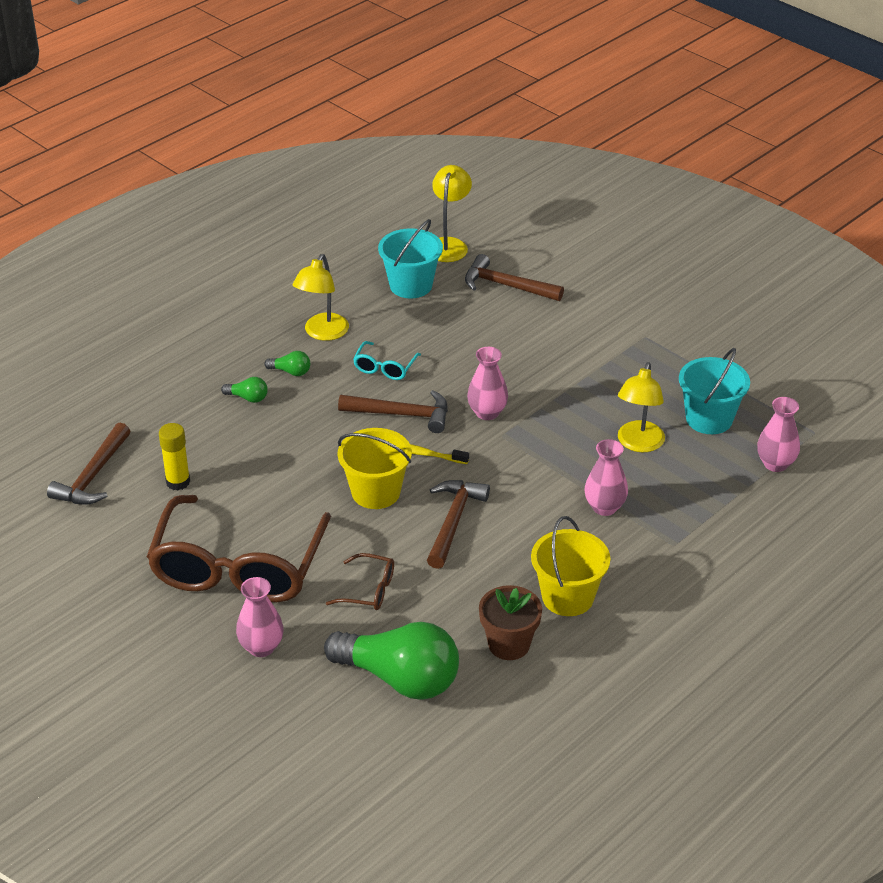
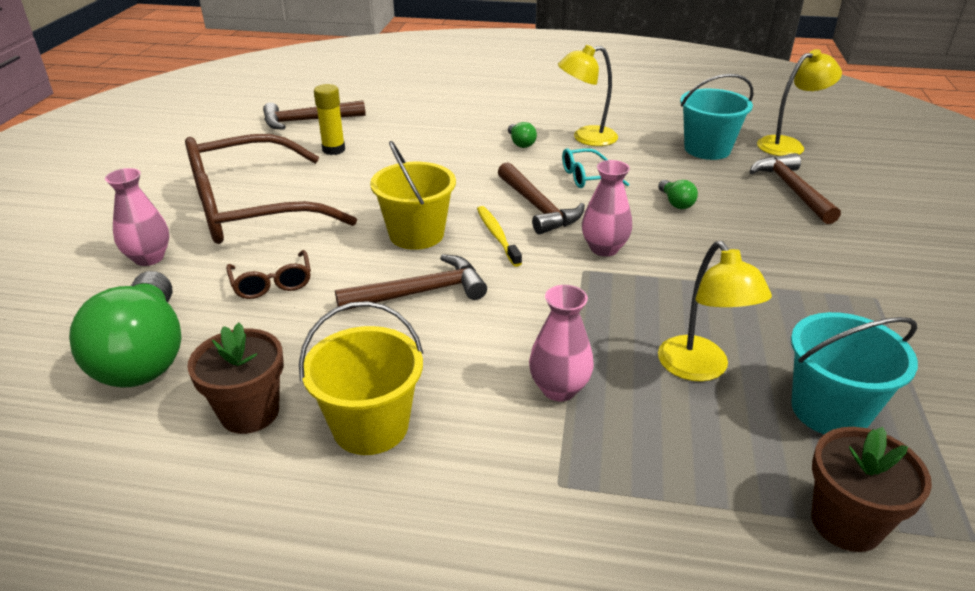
camera: 55 degrees right, 5 degrees down
green light bulb [221,377,268,403] -> green light bulb moved to [658,180,698,209]
yellow lamp [618,362,665,452] -> yellow lamp turned 90 degrees counterclockwise [658,241,772,382]
pink vase [757,397,800,472] -> brown flower pot [811,427,932,552]

